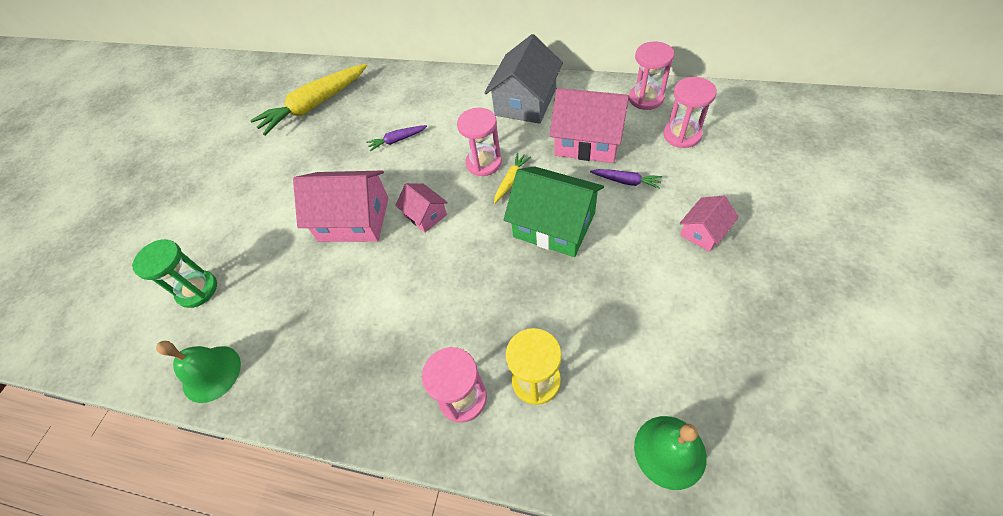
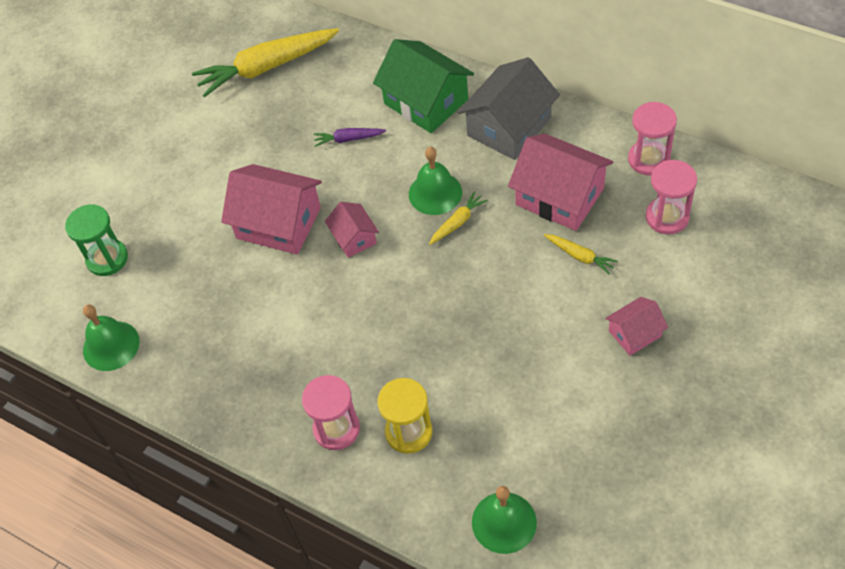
camera: 15 degrees right, 0 degrees up
pink hourglass [457,108,502,176] -> green bell [409,147,462,215]
green house [504,166,604,257] -> green house moved to [373,39,474,133]
purple carrot [590,169,662,189] -> yellow carrot [544,234,618,275]

